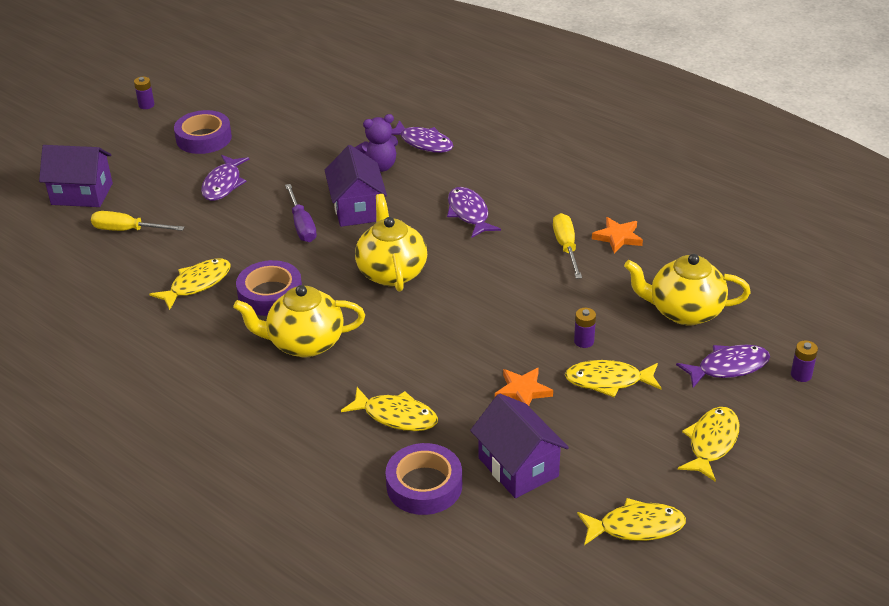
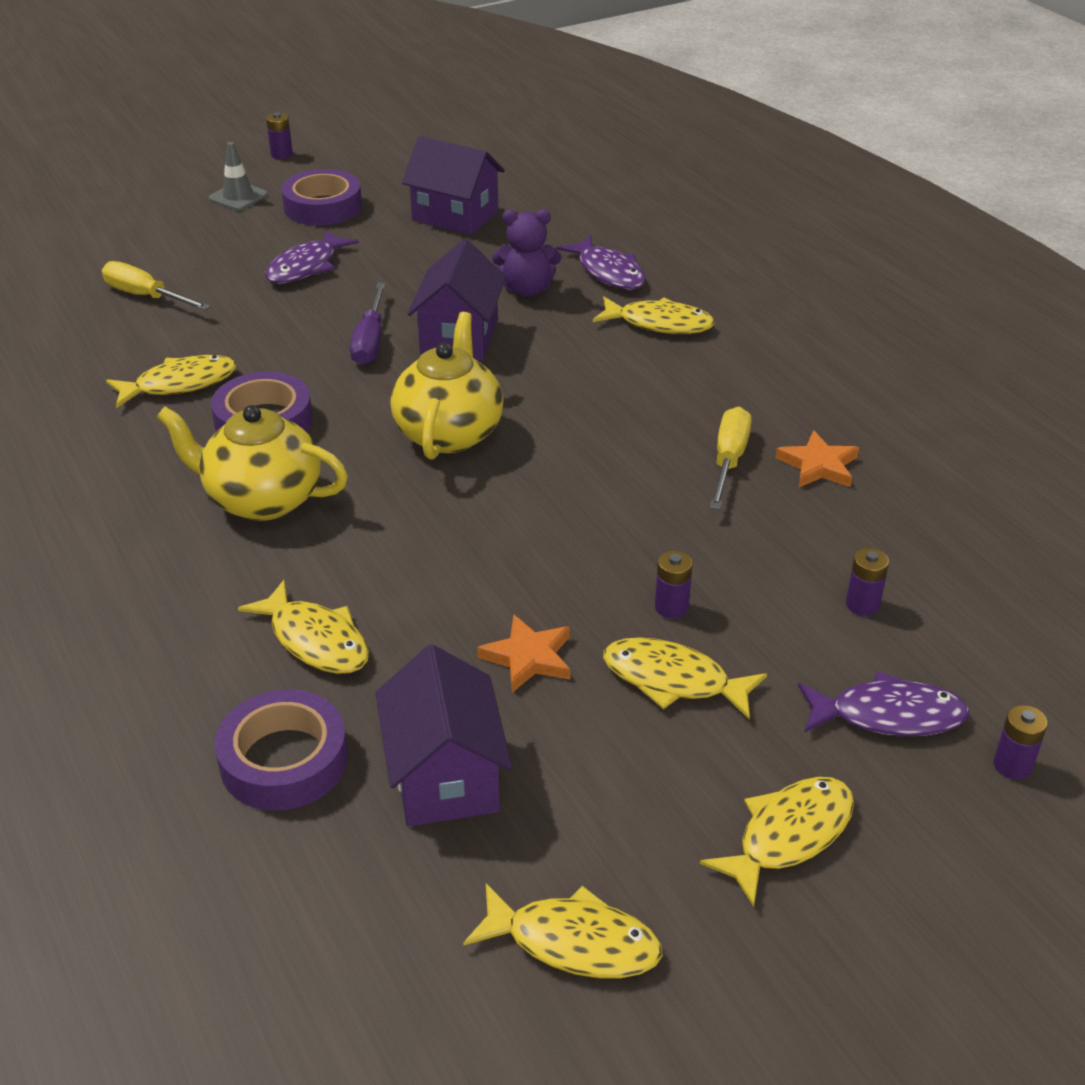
camera: 20 degrees right, 0 degrees up
purple house [39,145,113,207] -> purple house moved to [402,136,505,235]
purple fish [447,187,501,238] -> none
yellow teapot [624,254,751,325] -> purple battery [846,548,889,616]
none -> grey traffic cone [208,142,268,211]
none -> yellow fish [593,297,715,334]

